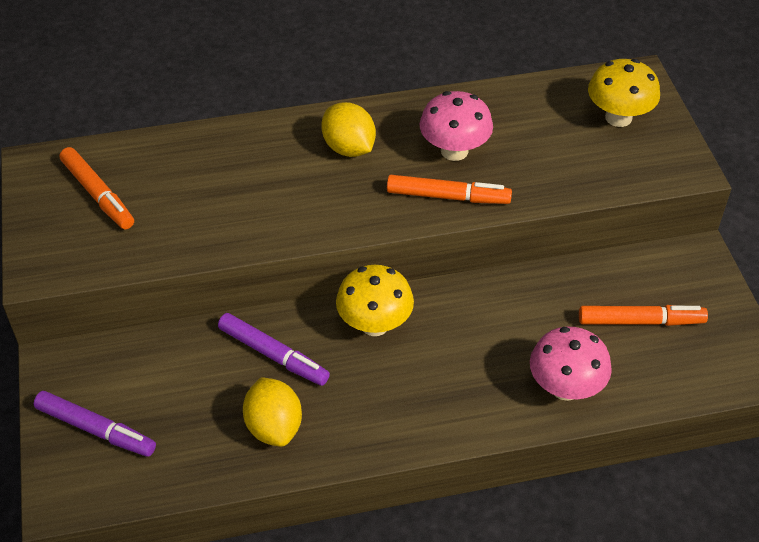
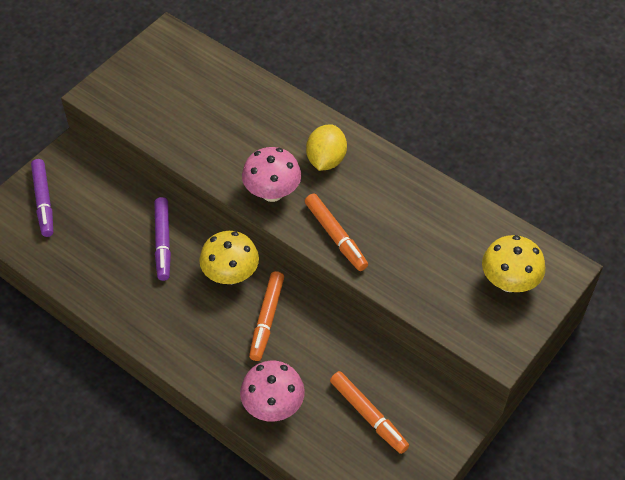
camera: 50 degrees right, 5 degrees up
orange marker [60,147,134,229] -> orange marker moved to [249,271,284,361]
yellow lemon [243,377,302,447] -> none
pink mushroom [420,91,493,161] -> pink mushroom moved to [242,147,301,202]

